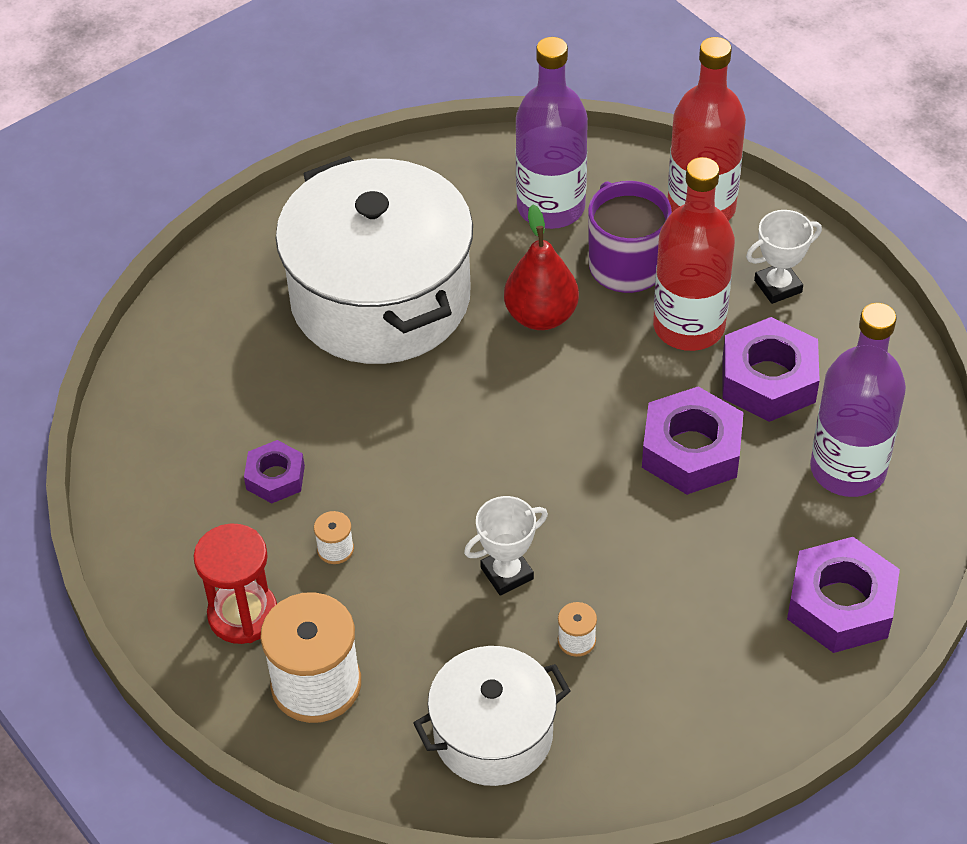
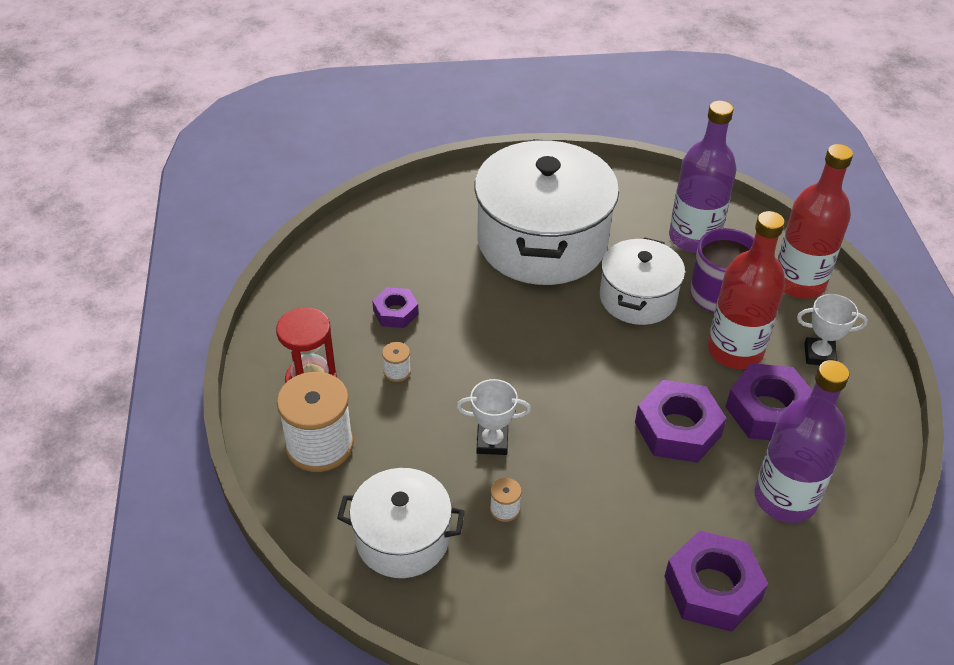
camera: 30 degrees right, 5 degrees down
red pear [504,204,579,330] -> white pot [600,237,685,325]

